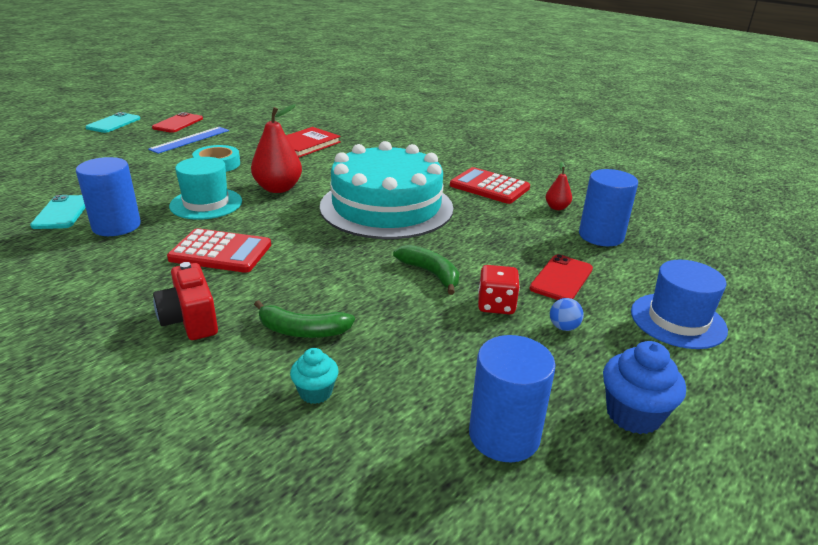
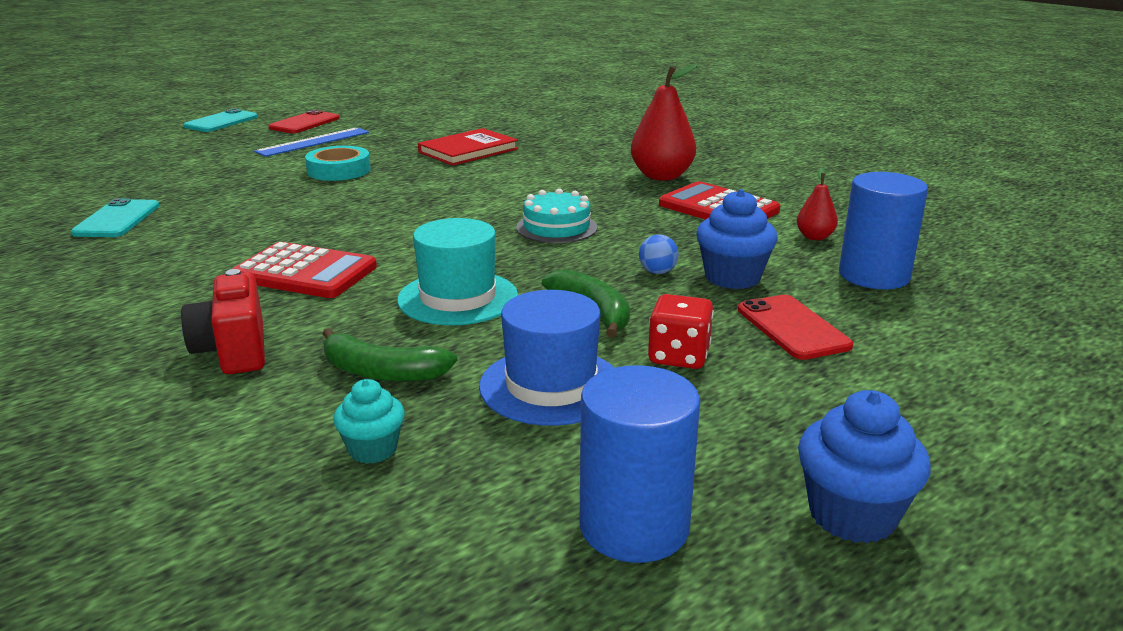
camera: 10 degrees right, 5 degrees down
blue cylinder [76,157,141,236] -> none
turquoise hat [169,157,242,220] -> turquoise hat moved to [397,218,518,325]
red pear [251,104,302,193] -> red pear moved to [631,64,698,181]
turquoise cake [320,141,453,239] -> turquoise cake [516,188,597,243], size x0.42
red phone [529,254,593,300] -> red phone turned 60 degrees counterclockwise [738,295,853,360]
blue ball [550,298,584,331] -> blue ball moved to [639,234,679,274]
blue hat [631,260,728,349] -> blue hat moved to [479,290,615,426]
none -> blue cupcake [696,189,778,289]

